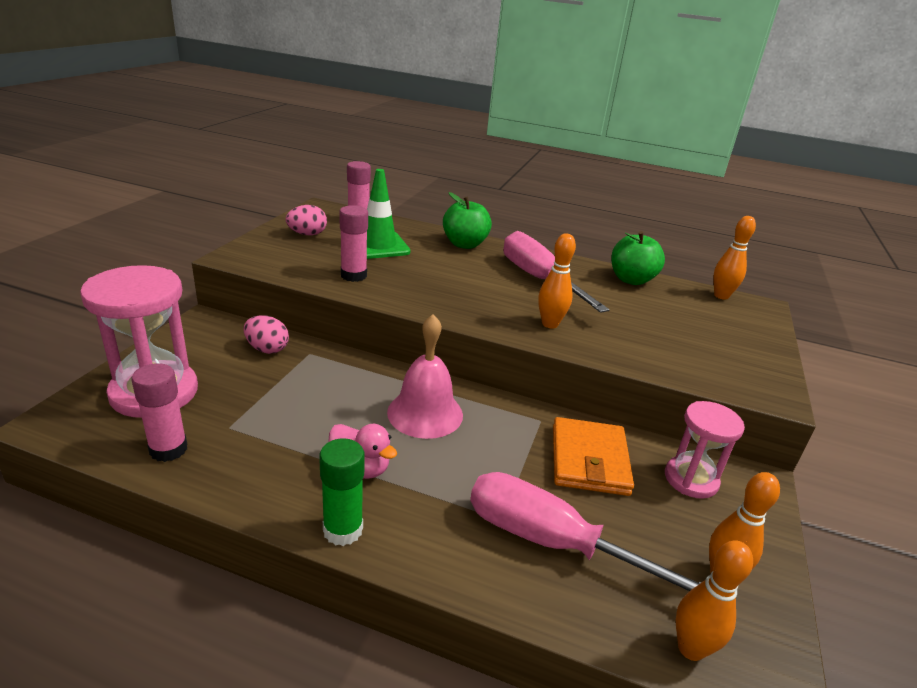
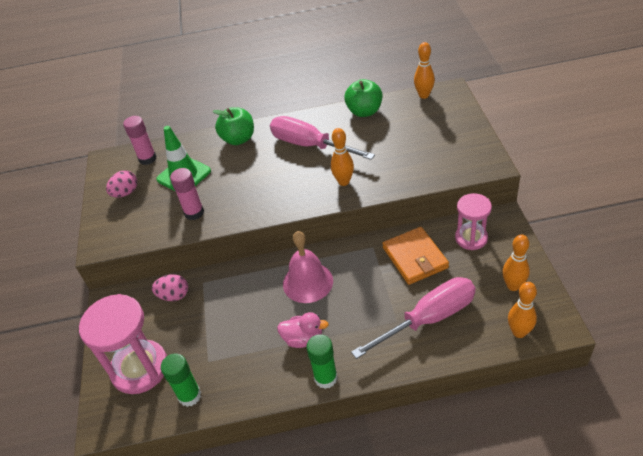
camera: 20 degrees left, 15 degrees up
pink glue stick [132,363,187,462] -> green glue stick [161,353,201,407]
pink screwdriver [470,472,701,591] -> pink screwdriver turned 150 degrees clockwise [351,277,476,359]

